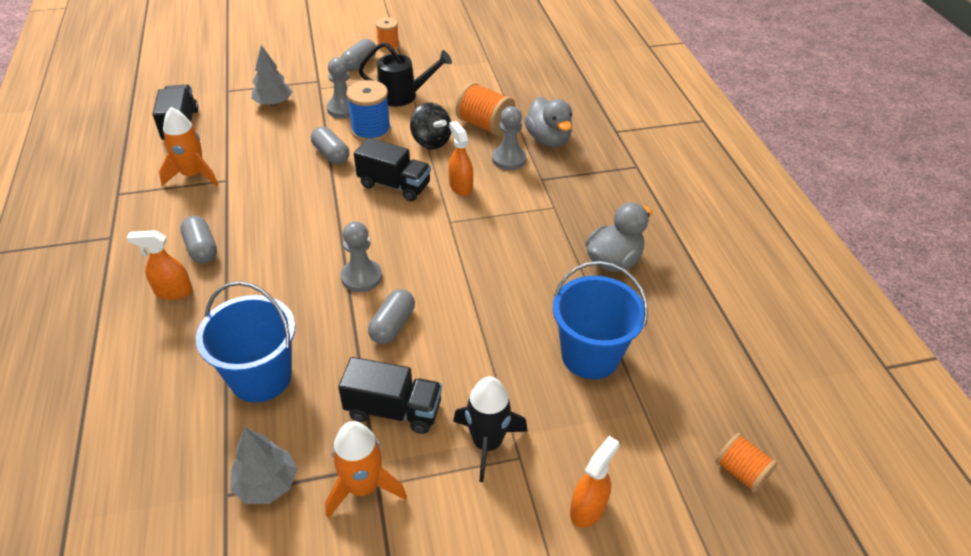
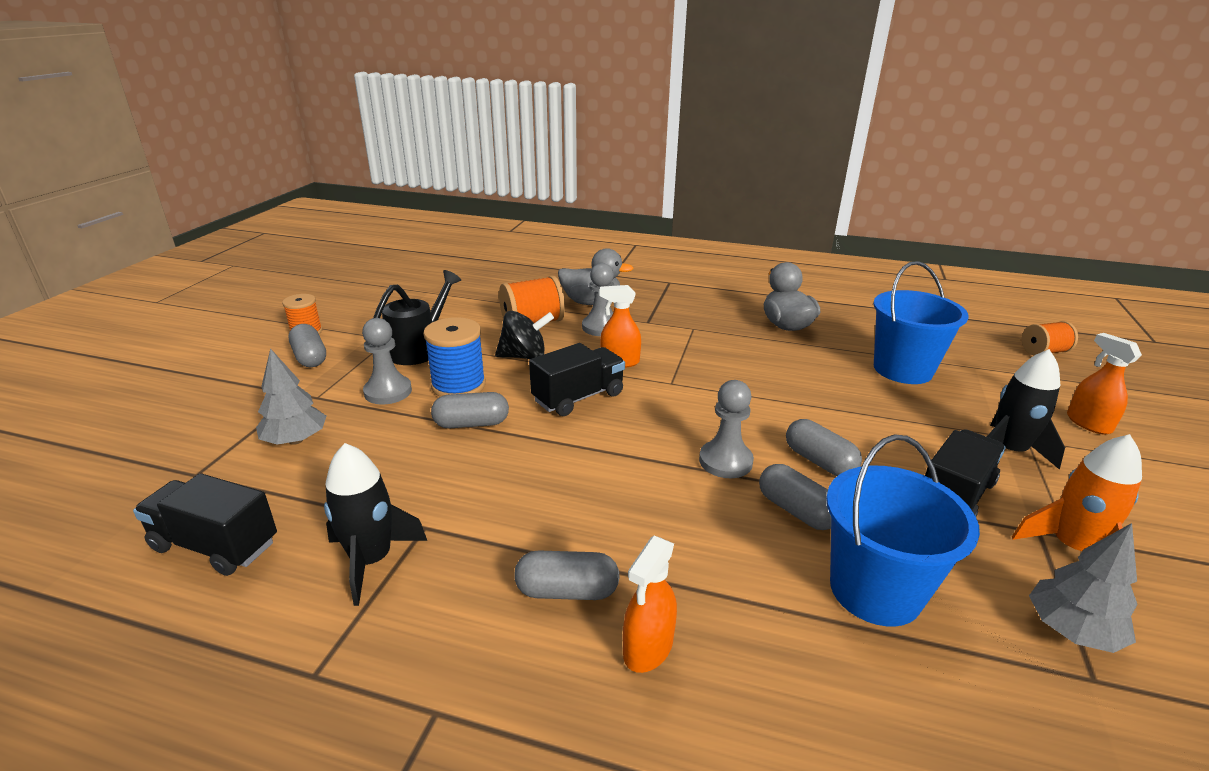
camera: 60 degrees left, 15 degrees down
orange rocket [159,107,218,186] -> black rocket [324,443,427,606]
none -> grey capsule [759,464,831,530]

